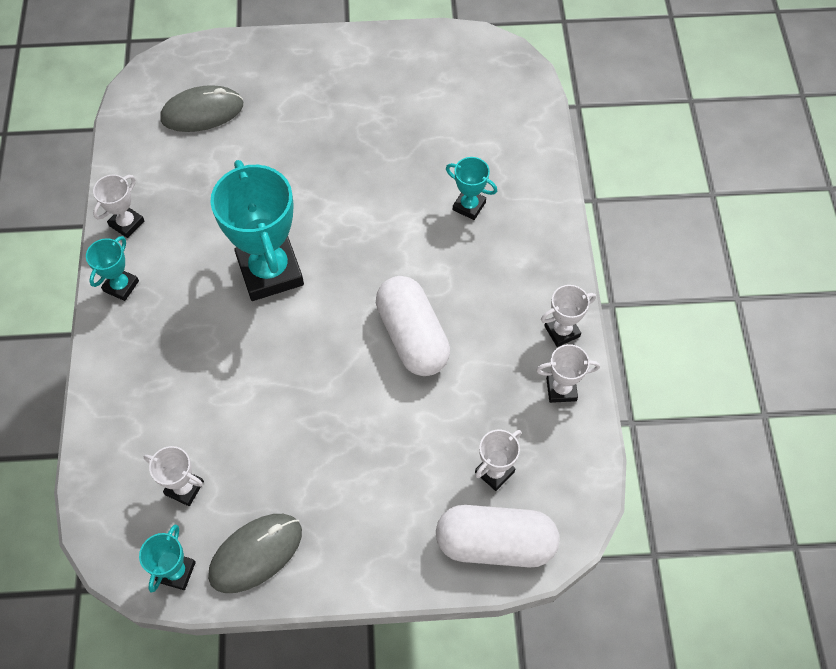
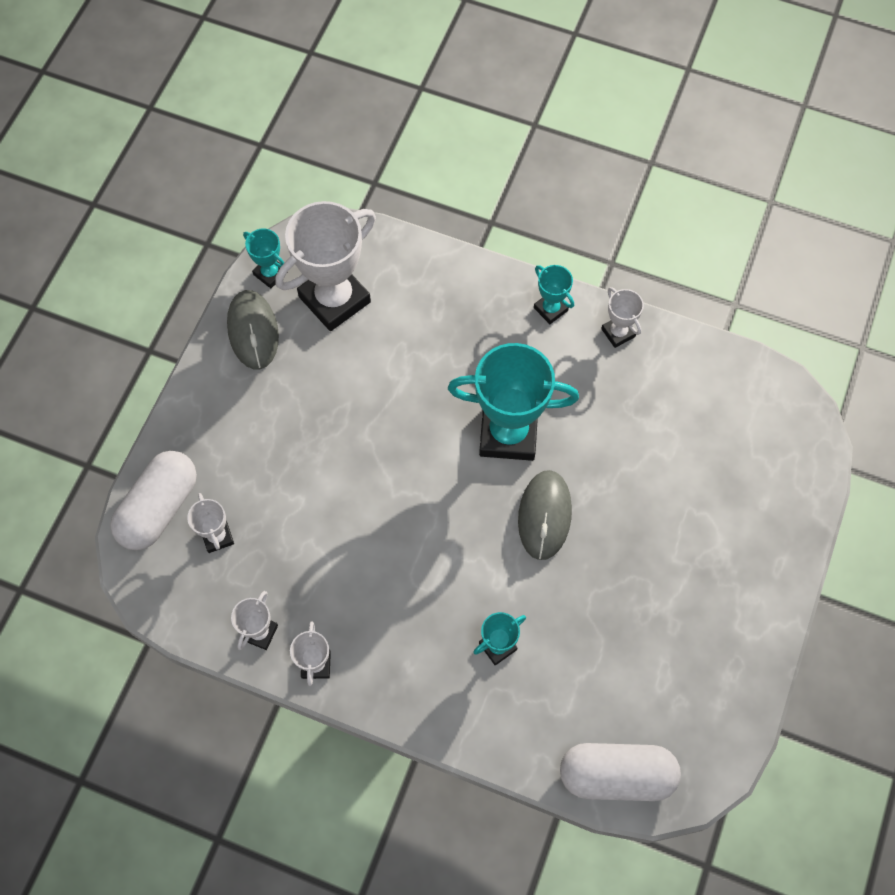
camera: 115 degrees right, 5 degrees up
white trophy [144,446,204,506] -> white trophy [276,201,376,331], size x2.10
grey mouse [160,85,243,132] -> grey mouse moved to [518,470,572,560]
white capsule [376,276,450,376] -> white capsule moved to [560,743,681,801]

